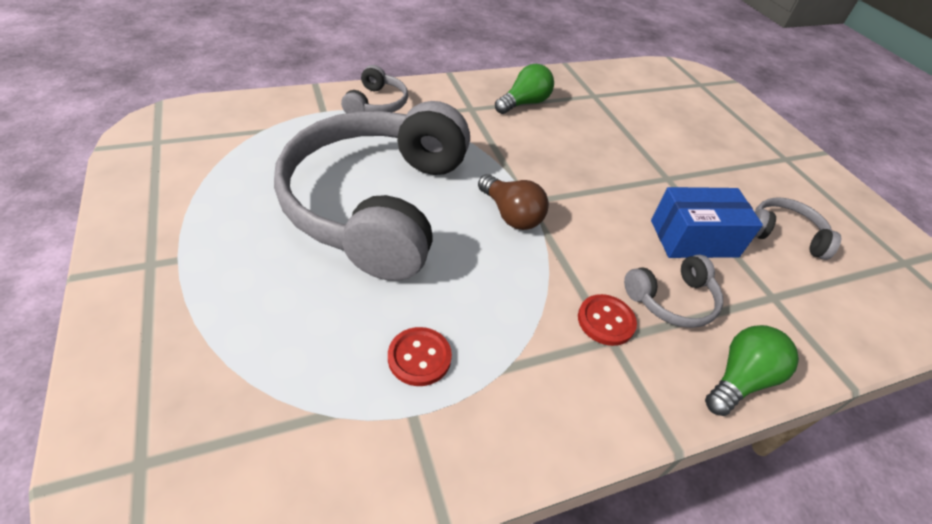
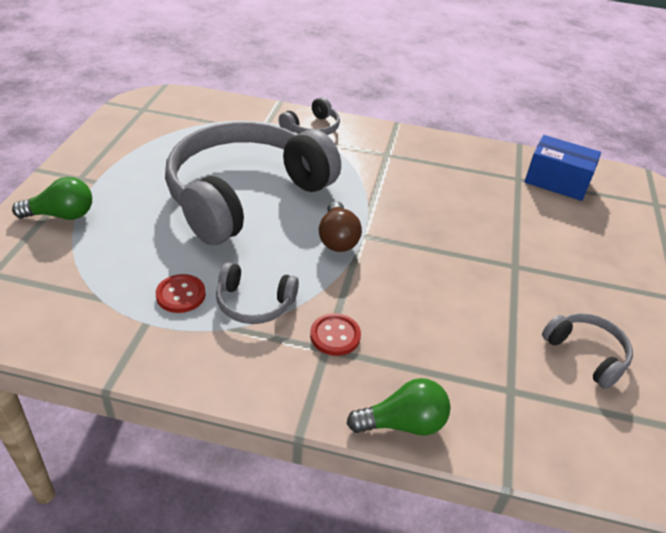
camera: 35 degrees right, 5 degrees down
green light bulb [495,64,554,114] -> green light bulb moved to [12,177,92,220]
grey headphones [624,254,723,328] -> grey headphones moved to [216,262,299,324]
blue box [651,187,763,258] -> blue box moved to [525,135,601,201]

